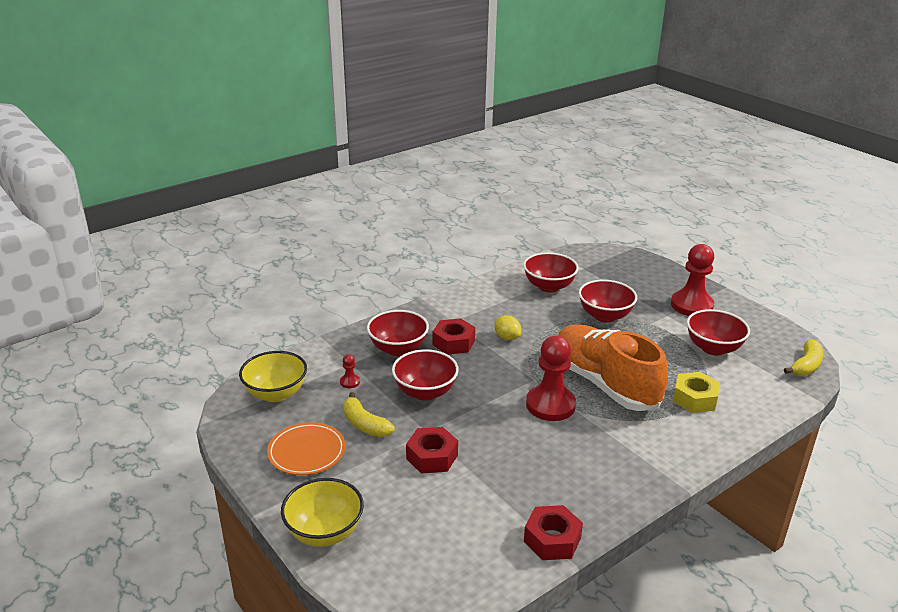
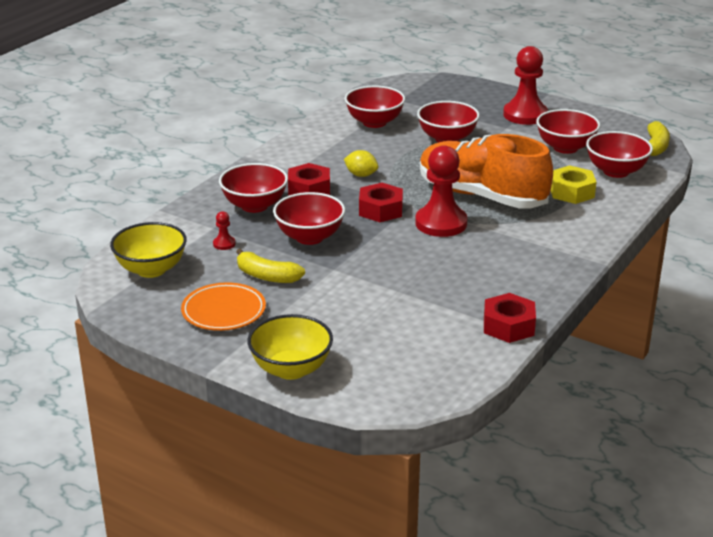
camera: 20 degrees left, 0 degrees up
red nut [406,427,458,474] -> red nut moved to [359,183,403,222]
none -> red bowl [586,131,653,178]

